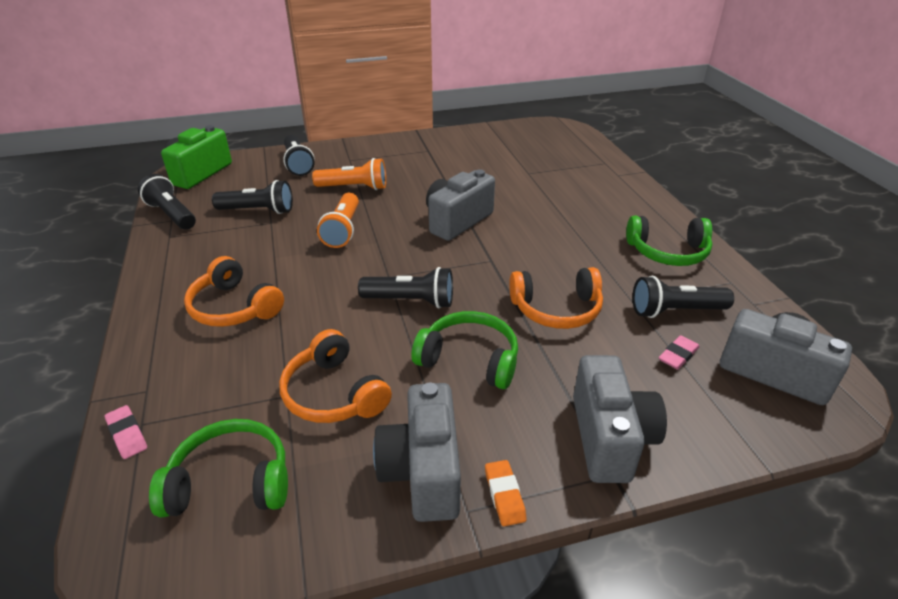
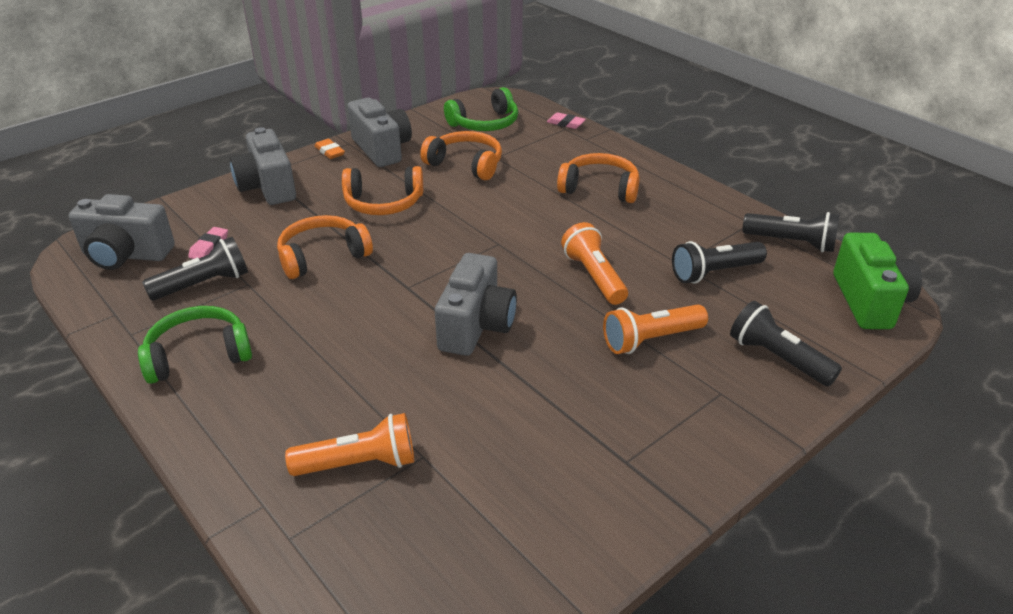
camera: 155 degrees right, 0 degrees up
black flashlight [358,267,453,308] -> none
green headphones [411,311,518,389] -> orange headphones [342,166,423,215]
none -> orange flashlight [285,413,414,476]

